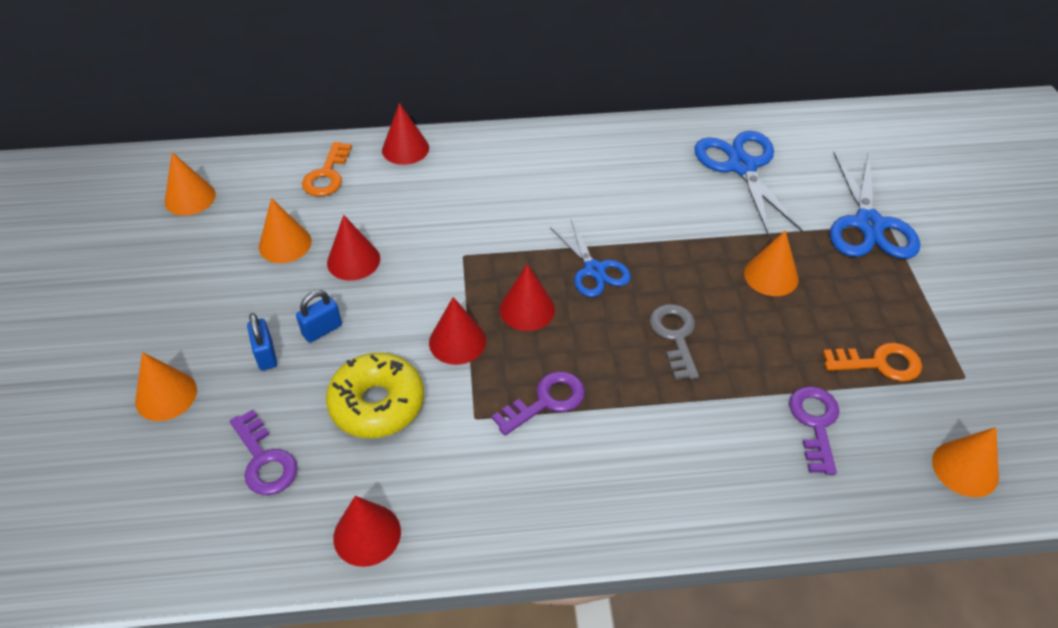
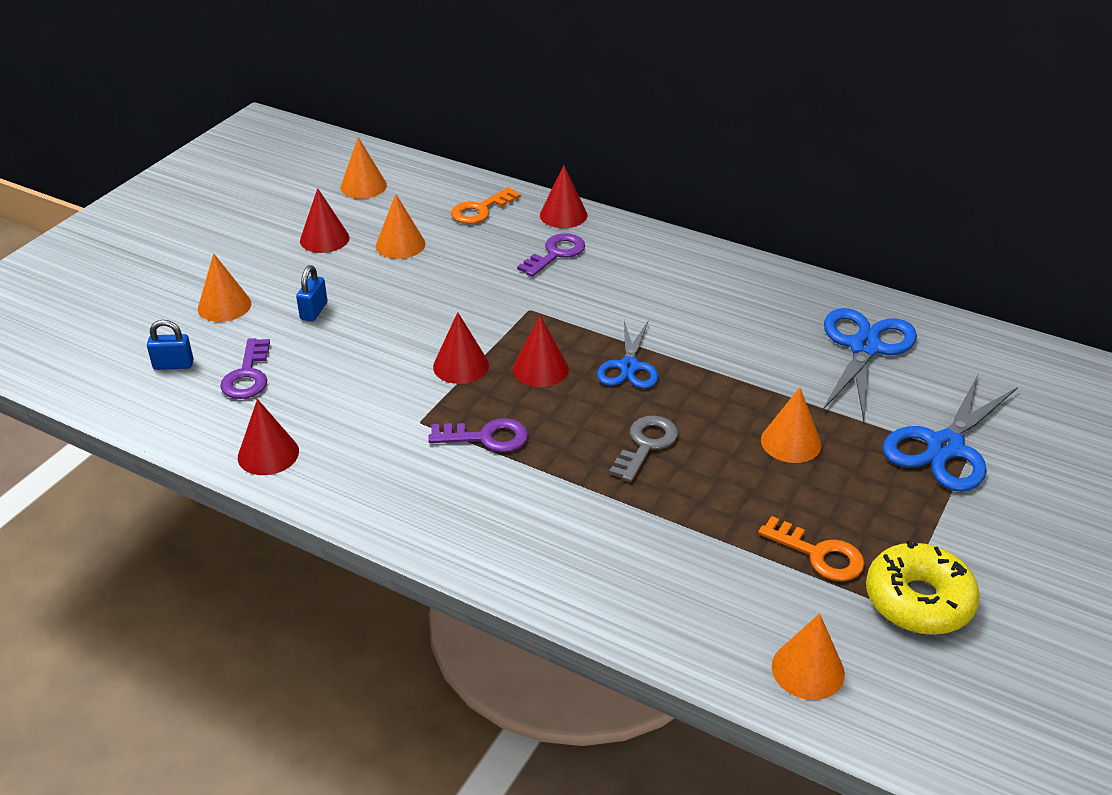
camera: 35 degrees right, 10 degrees down
blue padlock [296,290,342,343] -> blue padlock moved to [147,320,193,370]
yellow donut [326,353,424,438] -> yellow donut moved to [866,540,980,635]
red cone [327,215,380,281] -> red cone moved to [300,188,349,253]
purple key [789,386,839,475] -> purple key moved to [517,233,585,277]

